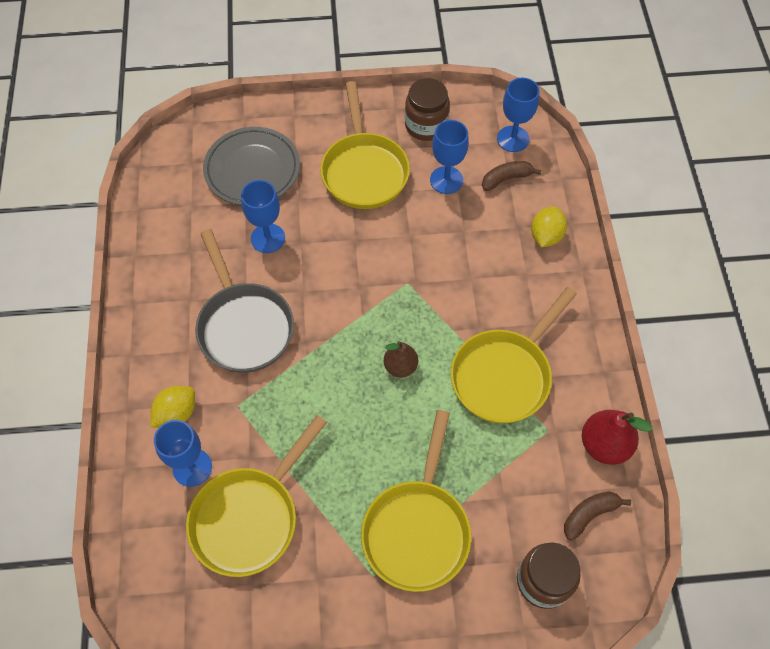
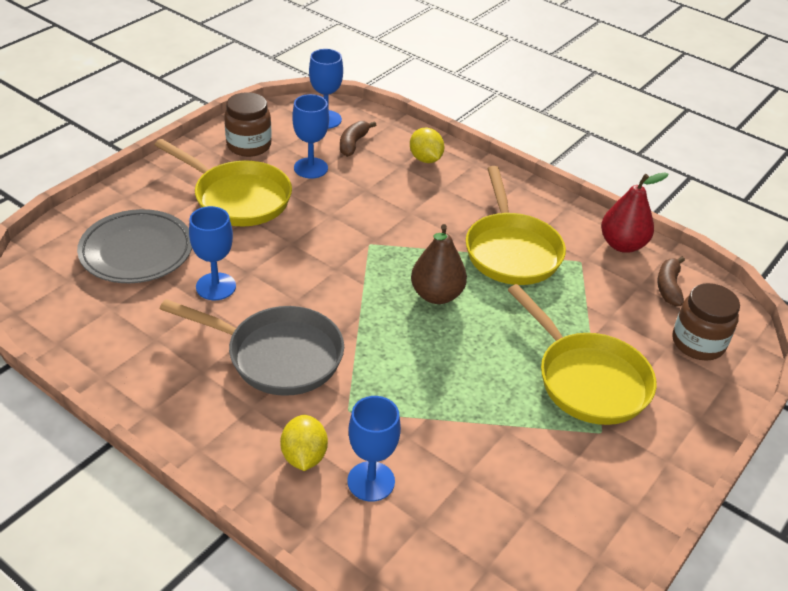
camera: 50 degrees left, 20 degrees down
yellow pan [186,415,327,577] -> none
brown pear [384,341,418,377] -> brown pear [411,224,467,304], size x1.51

